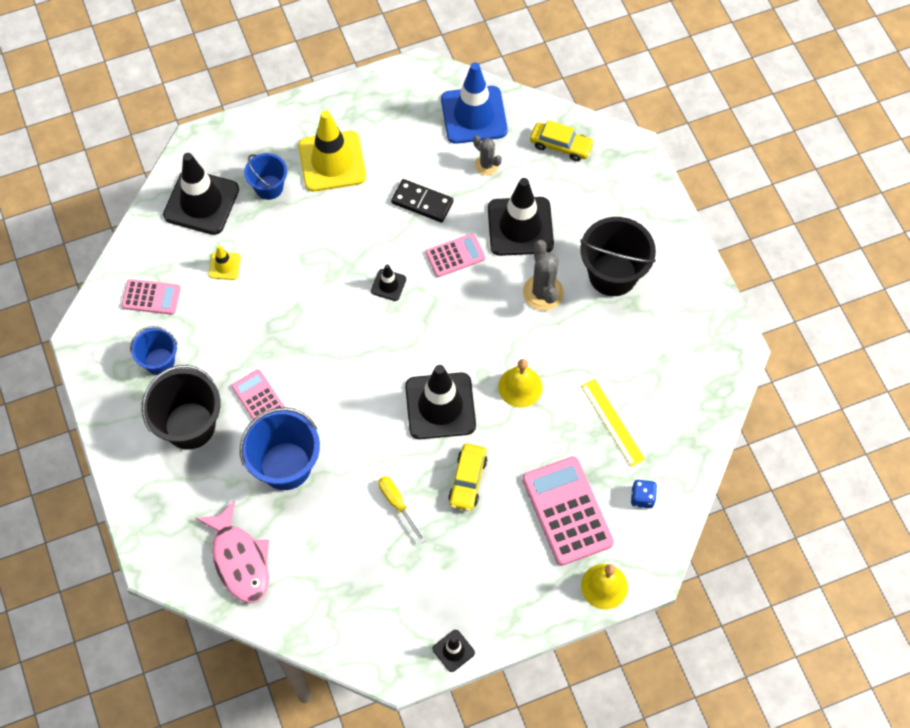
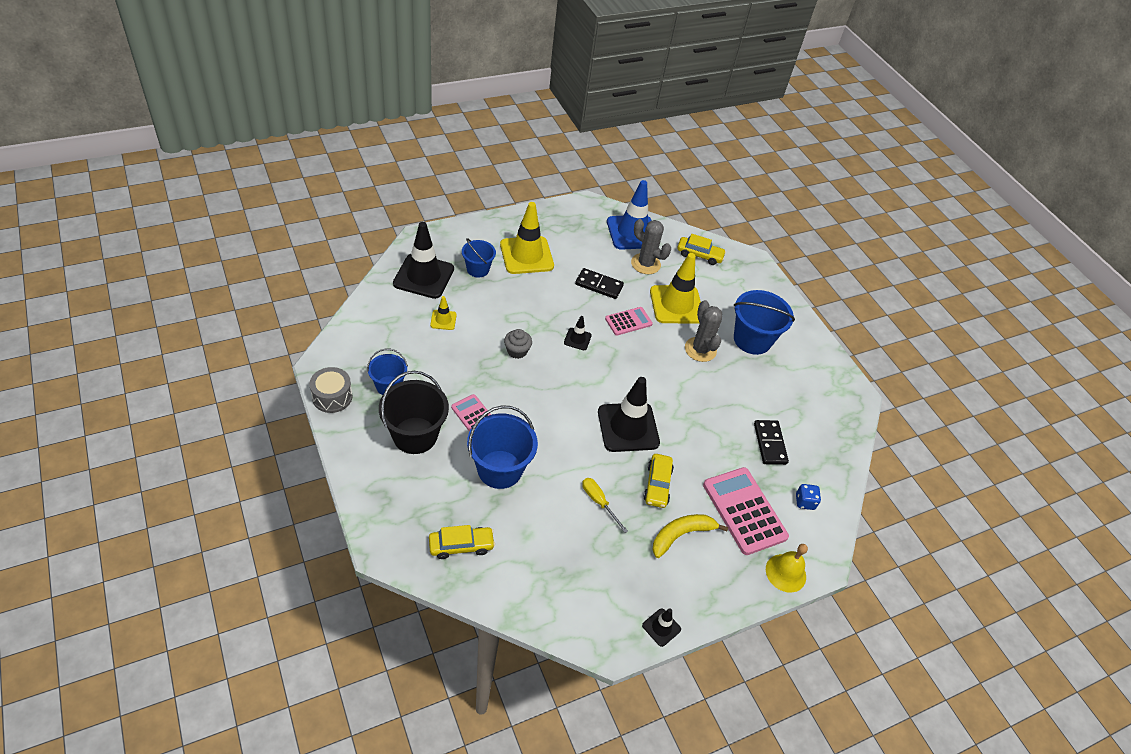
camera: 10 degrees left, 15 degrees down
pink calculator [121,279,181,315] -> none
pink fish [195,500,269,603] -> yellow car [429,525,495,559]
grey cactus [473,136,502,175] -> grey cactus [631,219,671,274], size x1.62
black traffic cone [488,178,554,256] -> yellow traffic cone [650,253,701,323]
yellow bell [498,359,543,408] -> none
black bucket [580,217,656,296] -> blue bucket [734,290,795,355]
yellow ruler [581,379,645,467] -> black domino [754,420,789,465]
none -> grey drum [309,367,352,413]
none -> grey cupcake [504,329,532,359]
none -> yellow banana [652,514,728,558]

